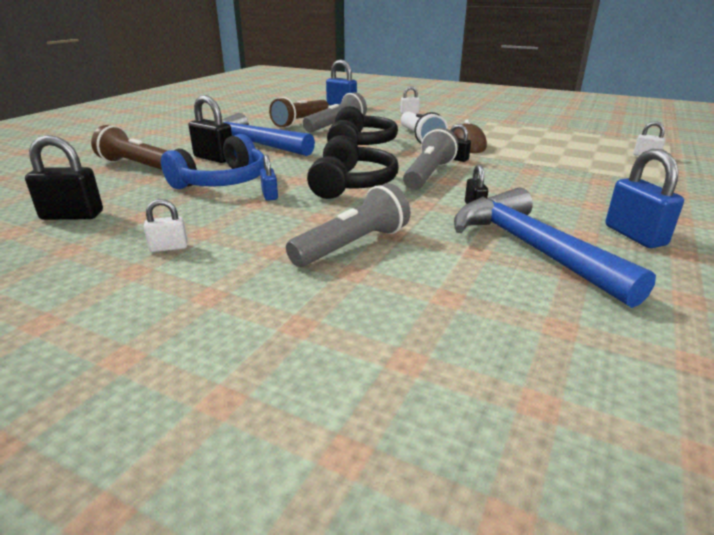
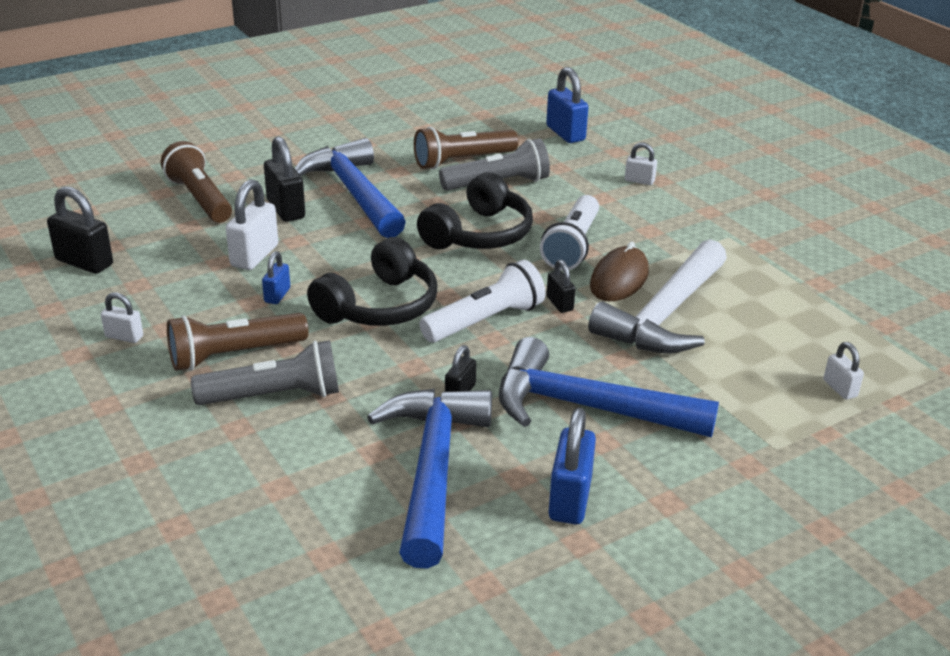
camera: 30 degrees right, 5 degrees up
blue headphones [161,134,264,189] -> white padlock [226,179,278,270]
grey flashlight [403,128,458,190] -> white flashlight [419,260,546,342]
none -> brown flashlight [167,313,308,371]
none -> blue hammer [499,337,719,437]
none -> white hammer [588,239,727,353]

